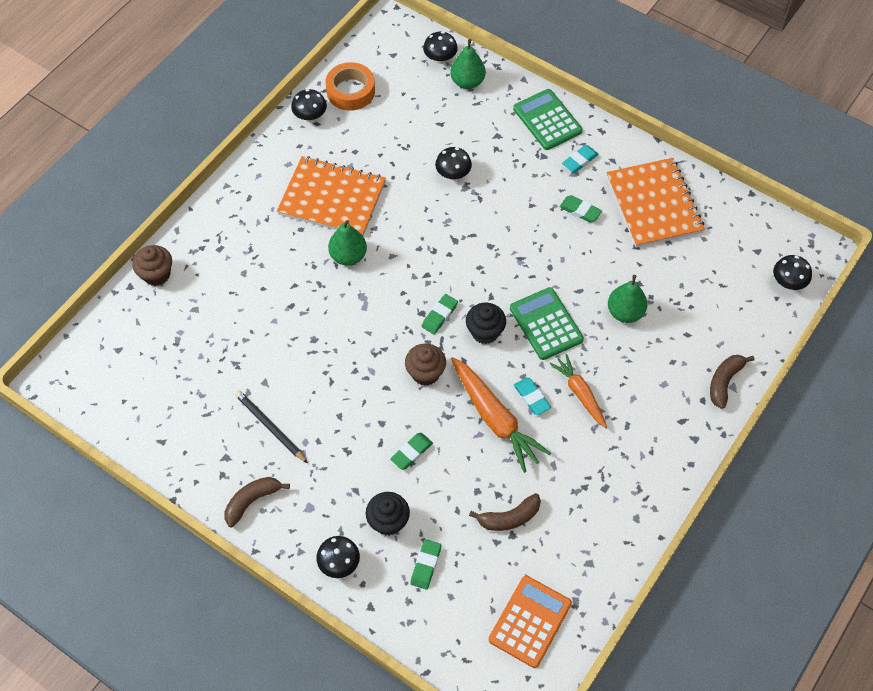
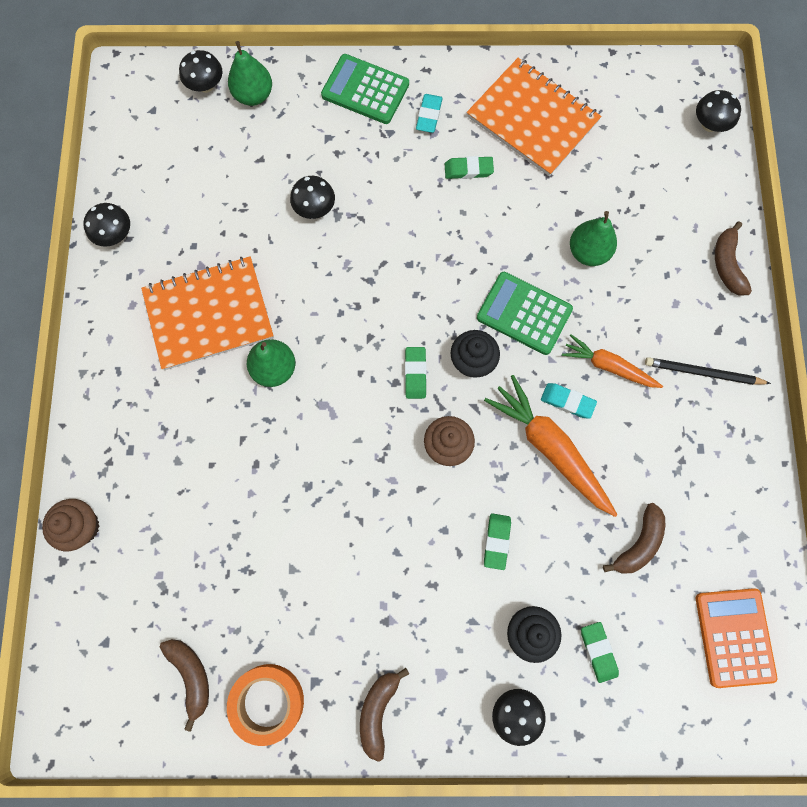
camera: 35 degrees left, 15 degrees up
black pencil [235,390,308,463] -> black pencil moved to [645,357,771,385]
orange tape [326,62,375,111] -> orange tape moved to [227,664,304,746]
orange carrot [451,357,551,473] -> orange carrot turned 150 degrees counterclockwise [484,375,618,517]
none -> brown banana [160,639,209,731]

